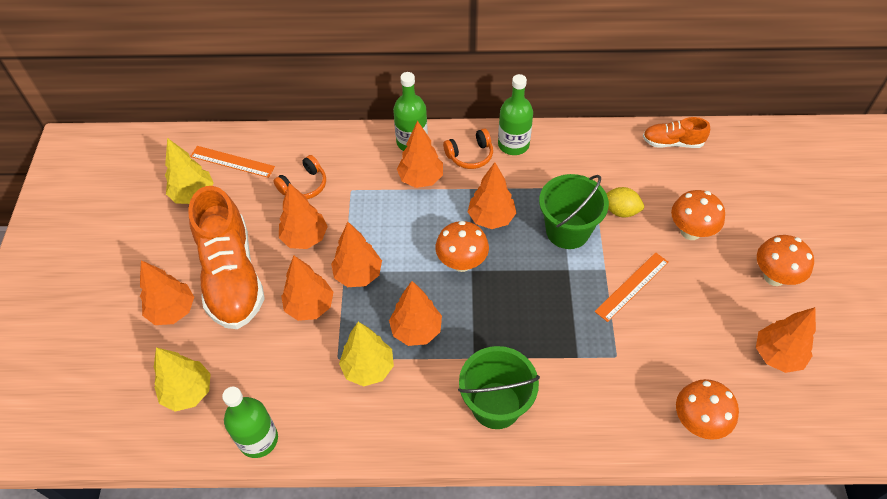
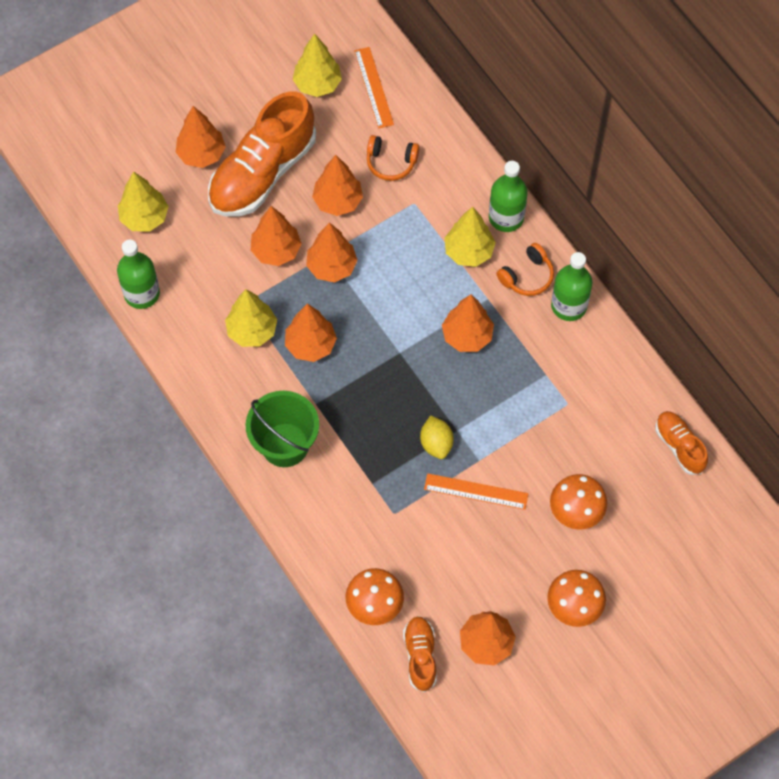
camera: 55 degrees right, 10 degrees up
orange tree [397,121,443,188] -> yellow tree [445,207,496,267]
orange mushroom [435,221,489,272] -> none
orange headphones [443,128,493,169] -> orange headphones turned 75 degrees counterclockwise [496,243,554,296]
green bucket [539,174,609,249] -> none
yellow lemon [606,187,644,217] -> yellow lemon moved to [420,416,454,459]
none -> orange shoe [403,616,437,692]

